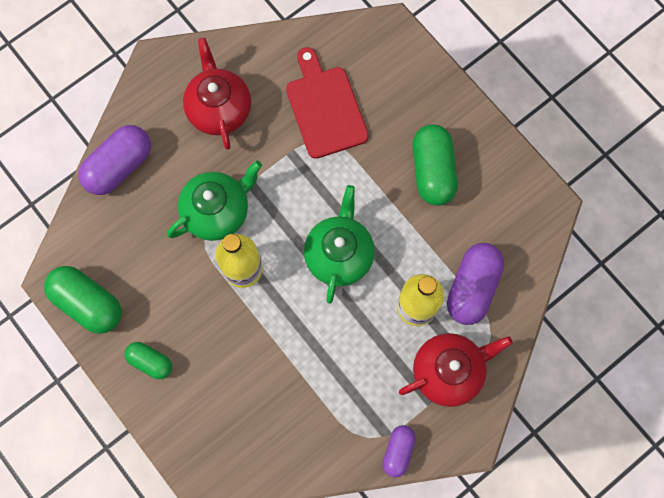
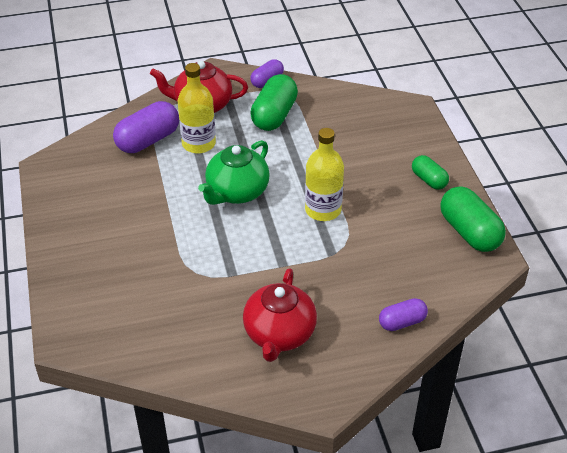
camera: 155 degrees left, 30 degrees down
purple capsule [79,125,151,195] -> purple capsule [379,298,428,331], size x0.59
green teapot [167,161,262,241] -> none
red cutting board [286,47,369,159] -> none
green capsule [412,124,458,206] -> green capsule moved to [250,74,298,131]

